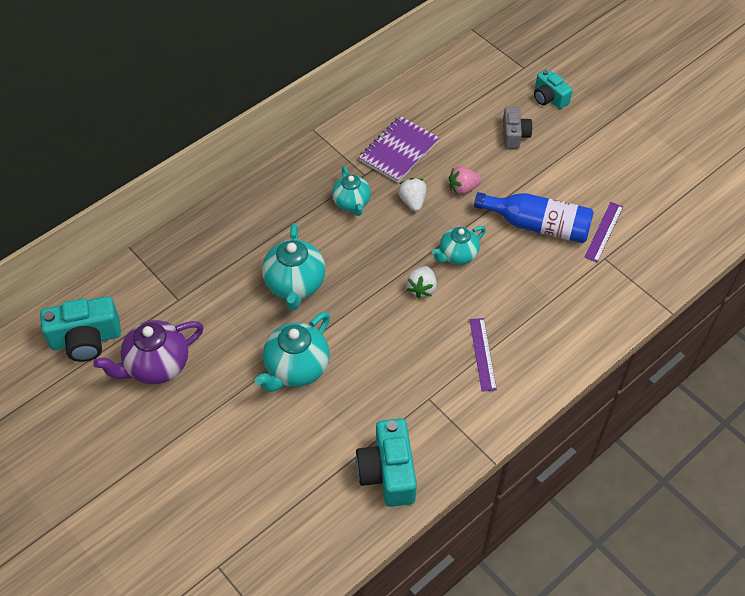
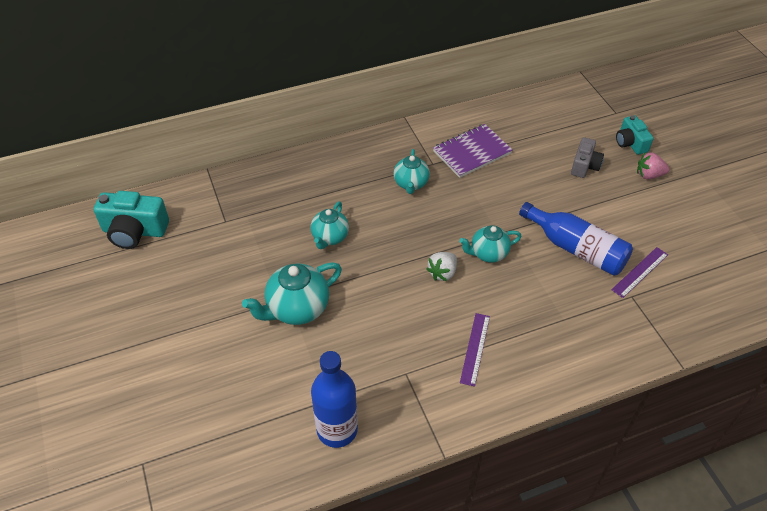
camera: 20 degrees right, 5 degrees down
purple teapot [93,320,204,384] -> none
turquoise teapot [262,223,326,310] -> turquoise teapot [311,202,349,249], size x0.65
turquoise camera [356,418,417,507] -> blue bottle [311,351,358,448]
white strawberry [398,178,427,212] -> none
pink strawberry [449,166,482,195] -> pink strawberry moved to [637,152,669,179]

